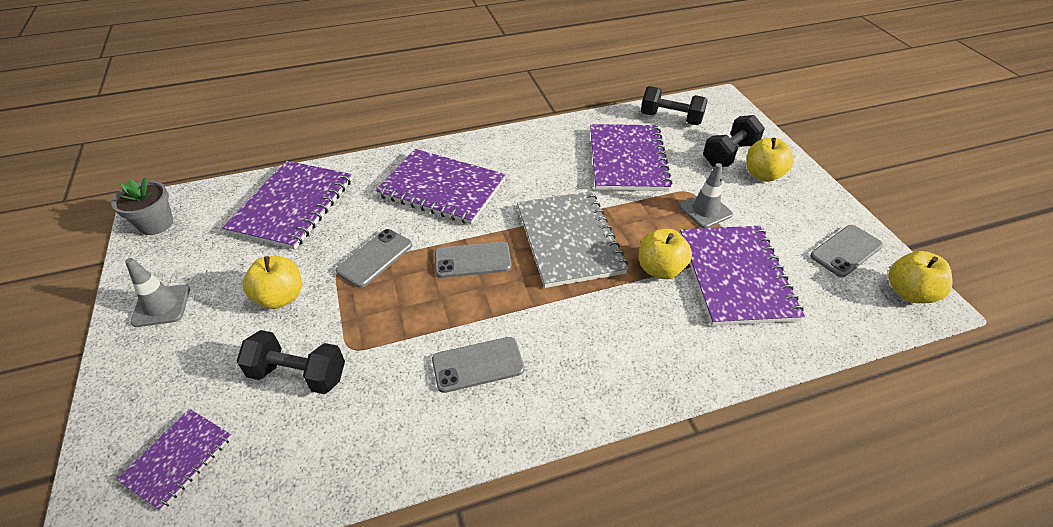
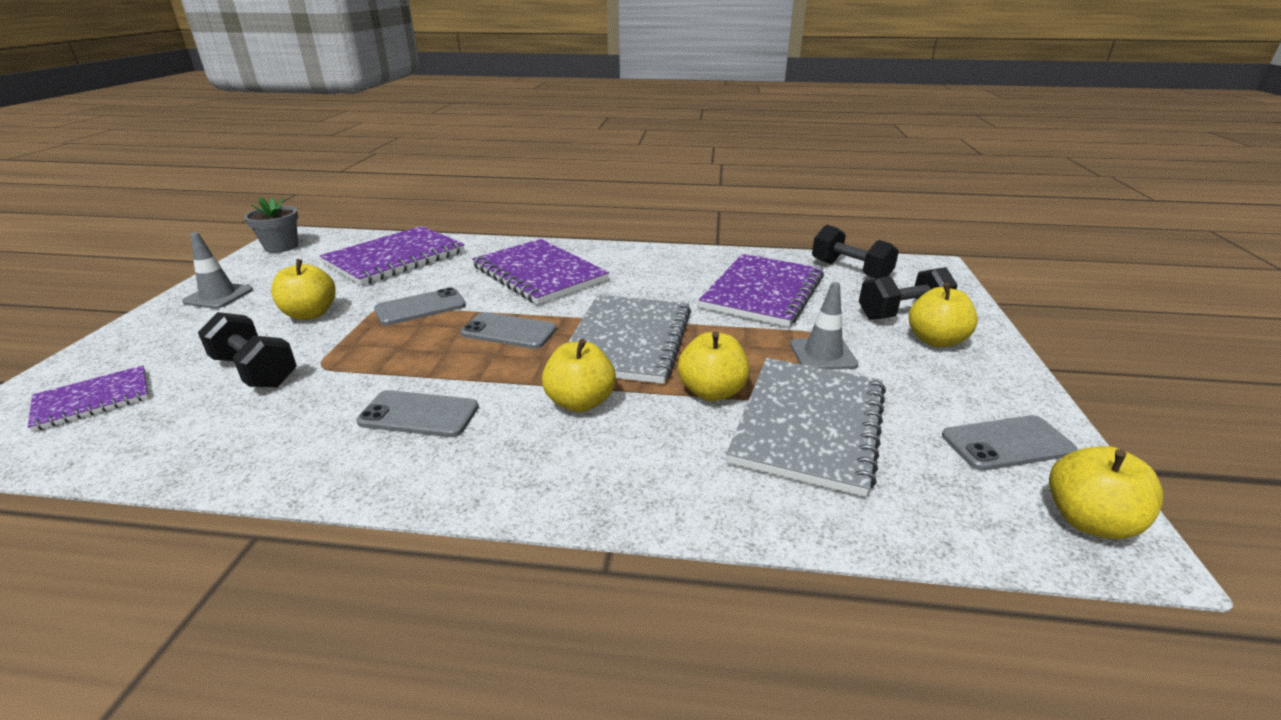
camera: 25 degrees right, 15 degrees down
purple notebook [680,226,805,326] -> grey notebook [727,358,886,497]
none -> yellow apple [542,339,616,412]

